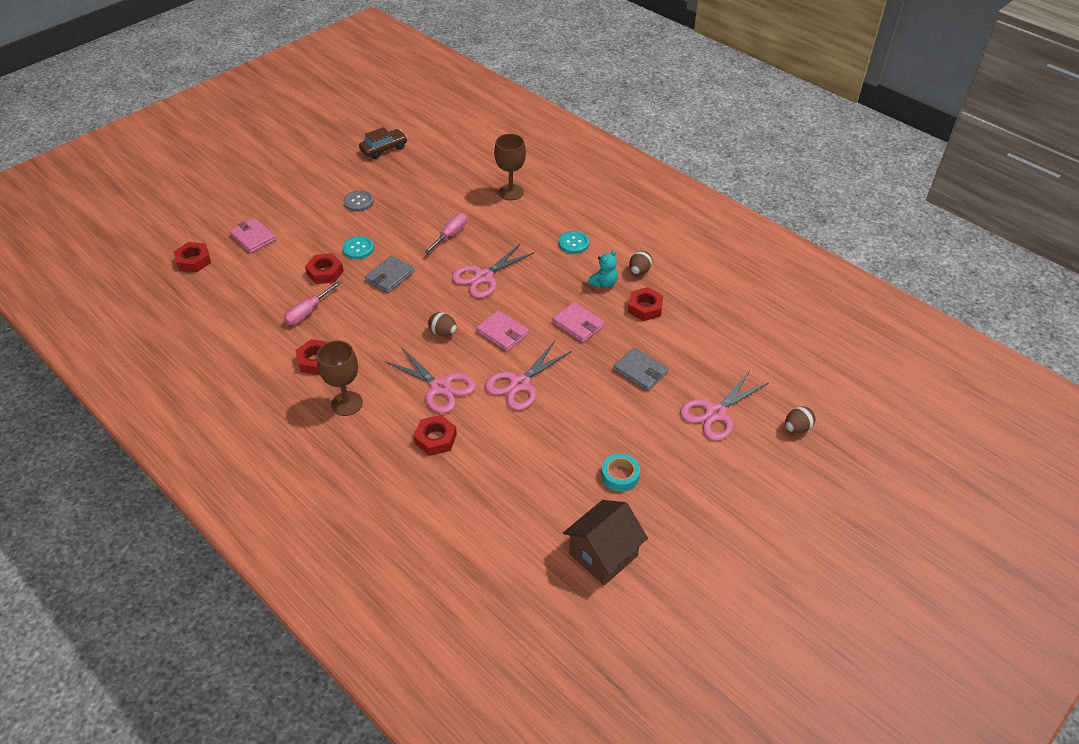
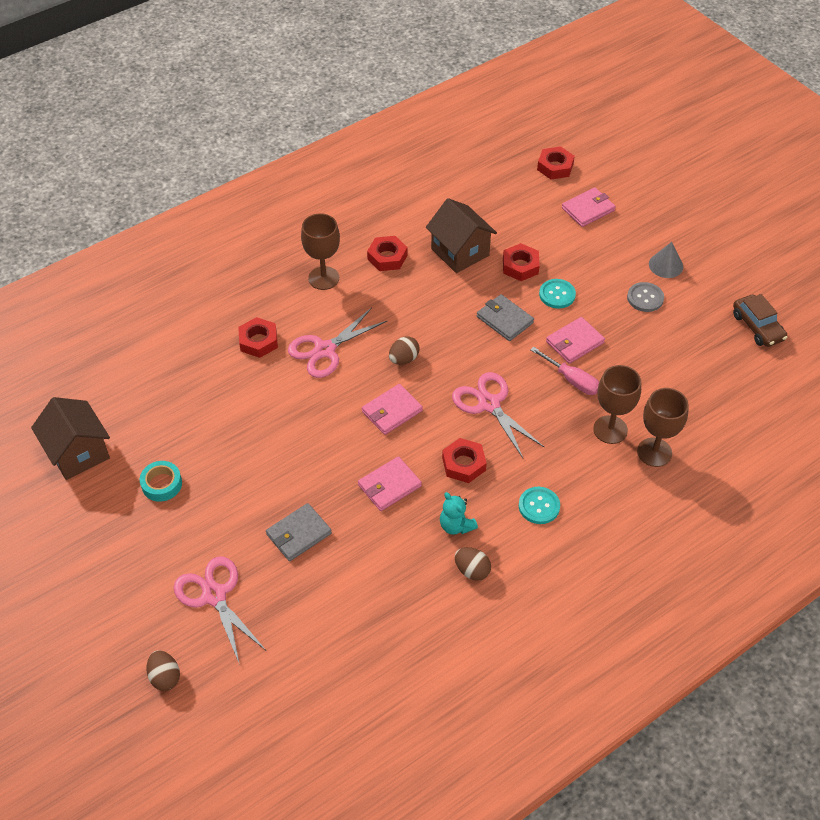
camera: 100 degrees right, 5 degrees up
pink screwdriver [284,281,341,325] -> brown house [426,198,497,273]
pink scissors [485,341,572,410] -> none
red nut [628,287,663,321] -> red nut moved to [442,438,487,483]
none -> pink wallet [546,317,605,364]
none -> brown goblet [593,365,641,444]
none -> grey cone [649,242,683,278]

